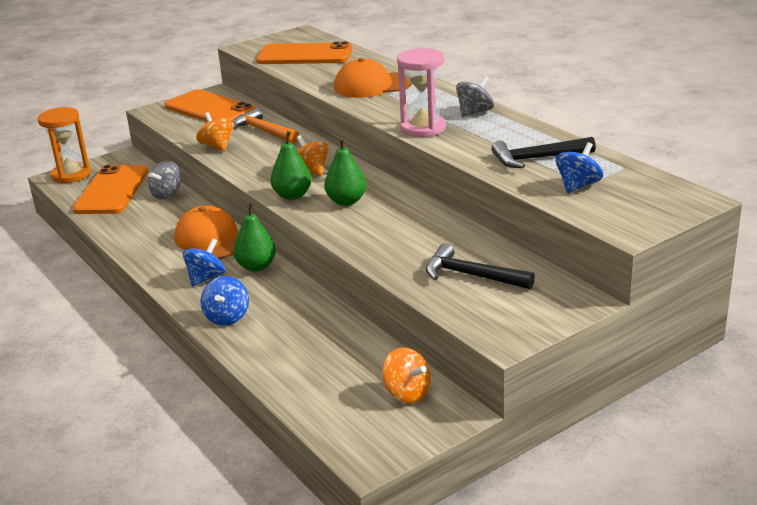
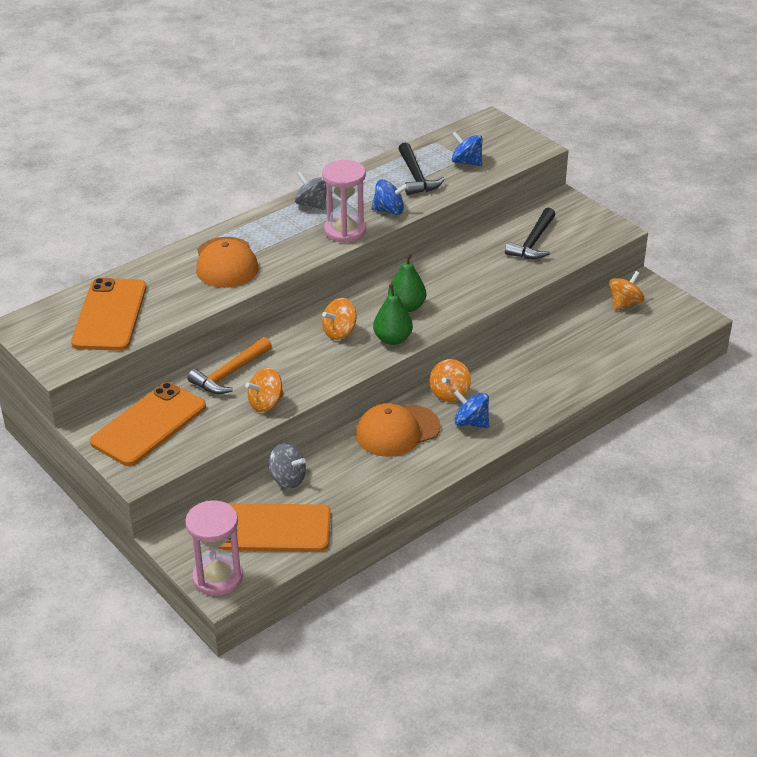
camera: 95 degrees left, 10 degrees up
orange hourglass [37,107,91,183] -> pink hourglass [185,500,243,596]
blue spinning top [200,276,249,326] -> blue spinning top moved to [371,179,409,215]
green pear [233,203,276,272] -> orange spinning top [429,359,471,402]

